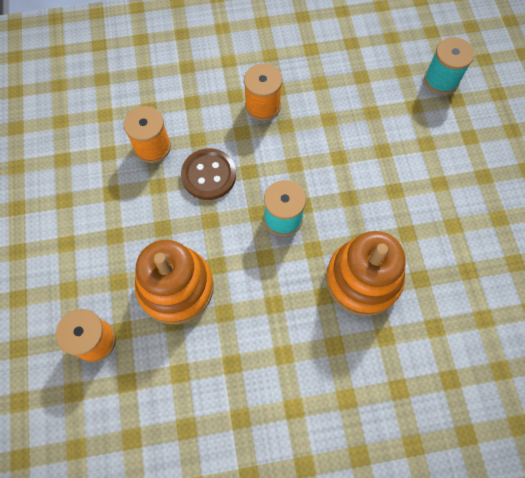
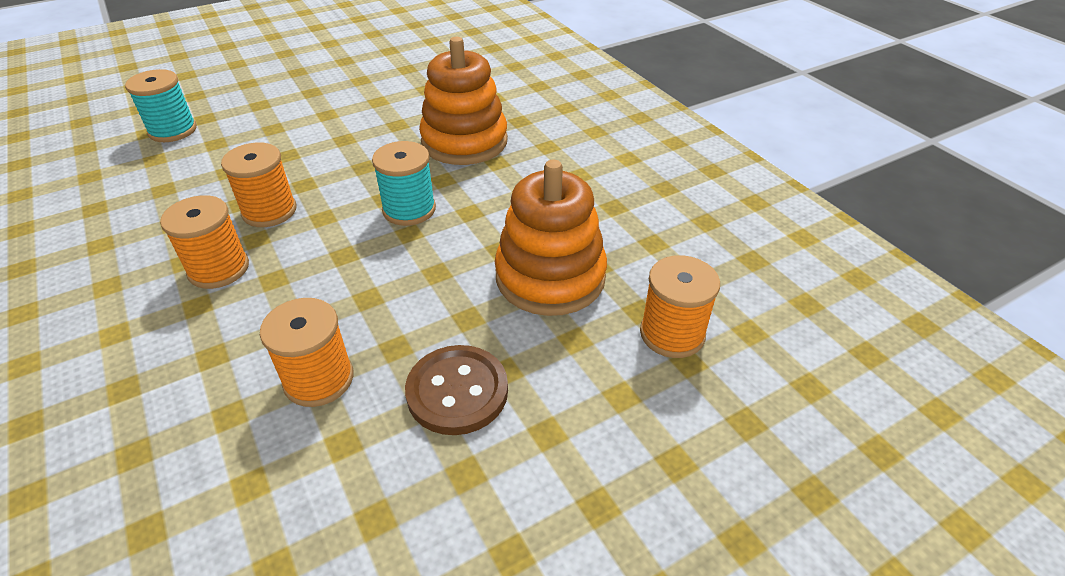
camera: 110 degrees left, 25 degrees down
brown button [181,148,236,200] -> brown button moved to [405,345,508,435]
none -> orange spool [221,143,296,227]

